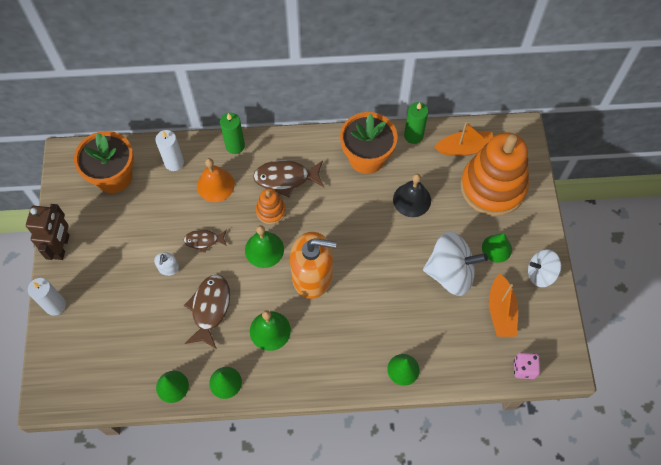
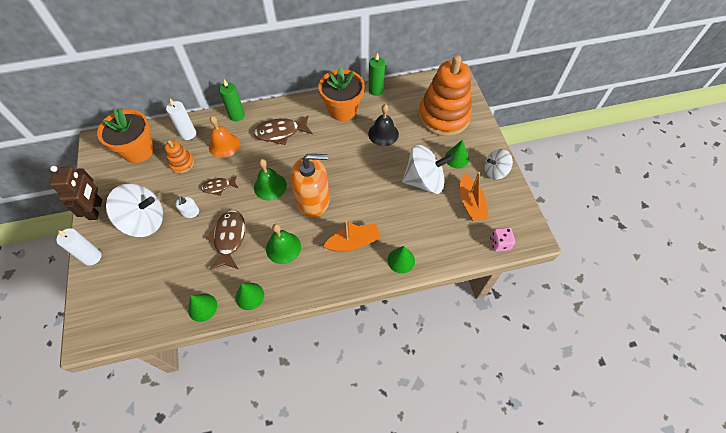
camera: 10 degrees left, 5 degrees down
orange stacking toy [256,189,286,224] -> orange stacking toy moved to [165,140,194,173]
orange boat [435,122,493,156] -> orange boat moved to [323,221,381,252]
none -> white spinning top [106,184,163,237]

